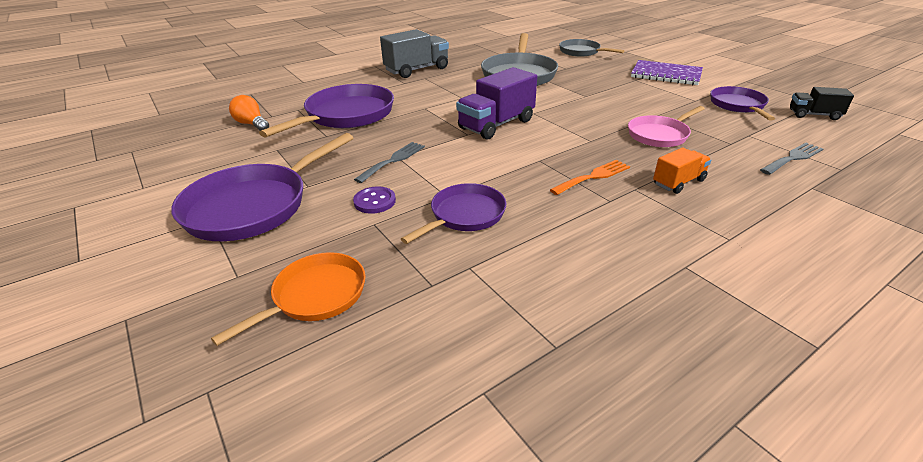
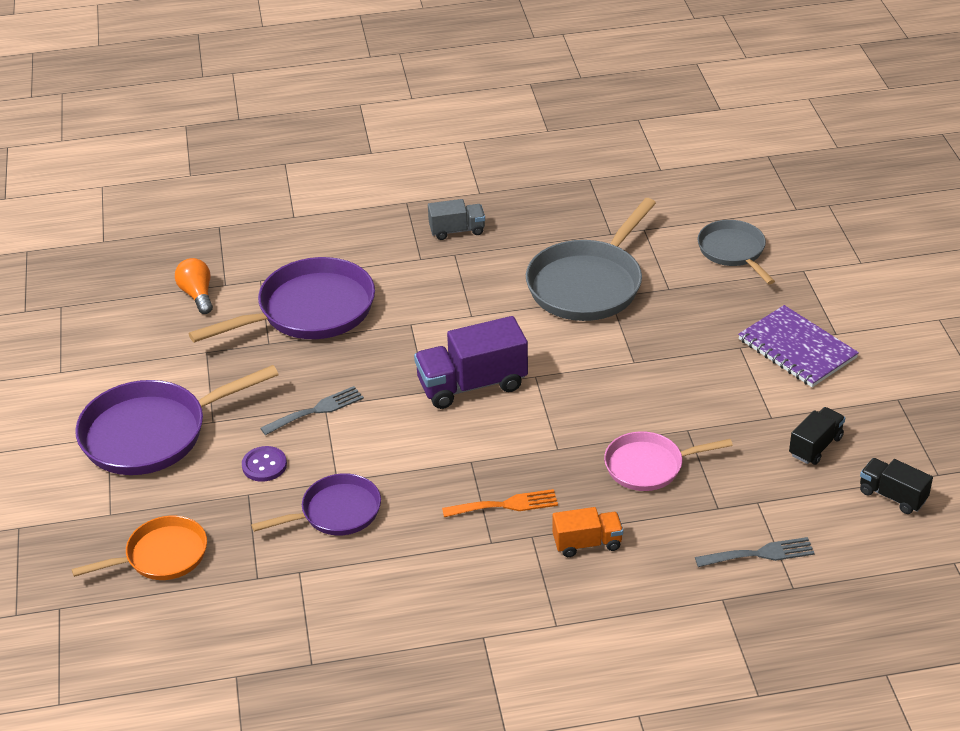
camera: 25 degrees right, 5 degrees up
grey truck [380,29,449,78] -> grey truck [428,199,485,240], size x0.57
purple pan [710,86,775,121] -> black truck [789,407,845,465]

